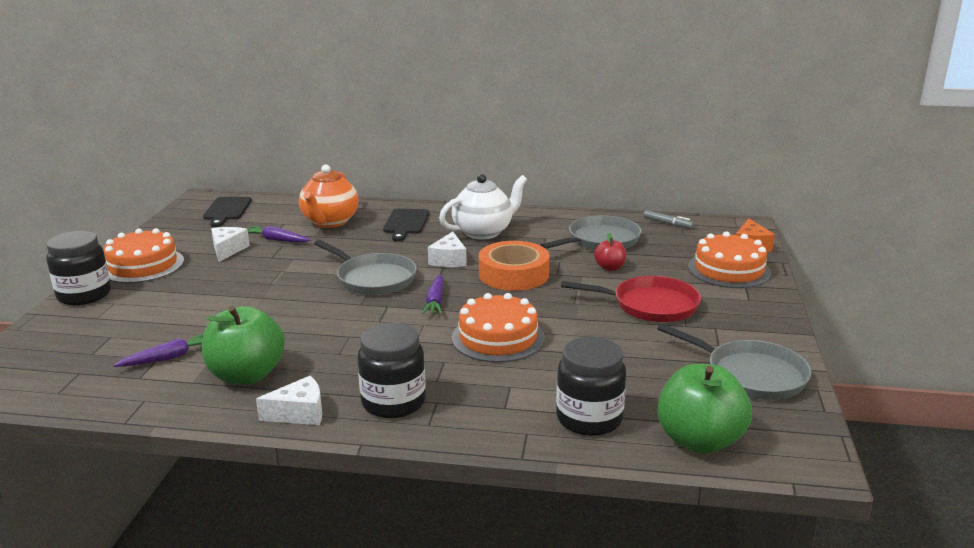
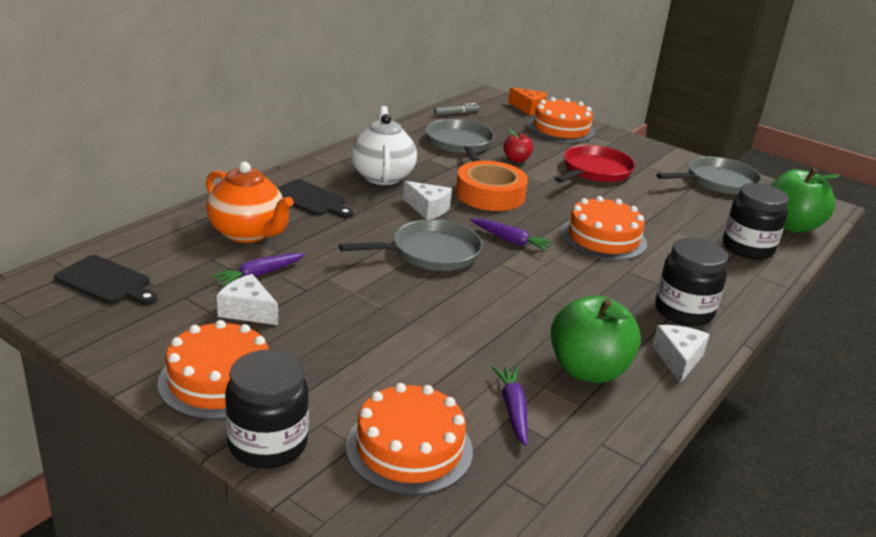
camera: 65 degrees left, 5 degrees up
none -> orange cake [346,383,473,495]

